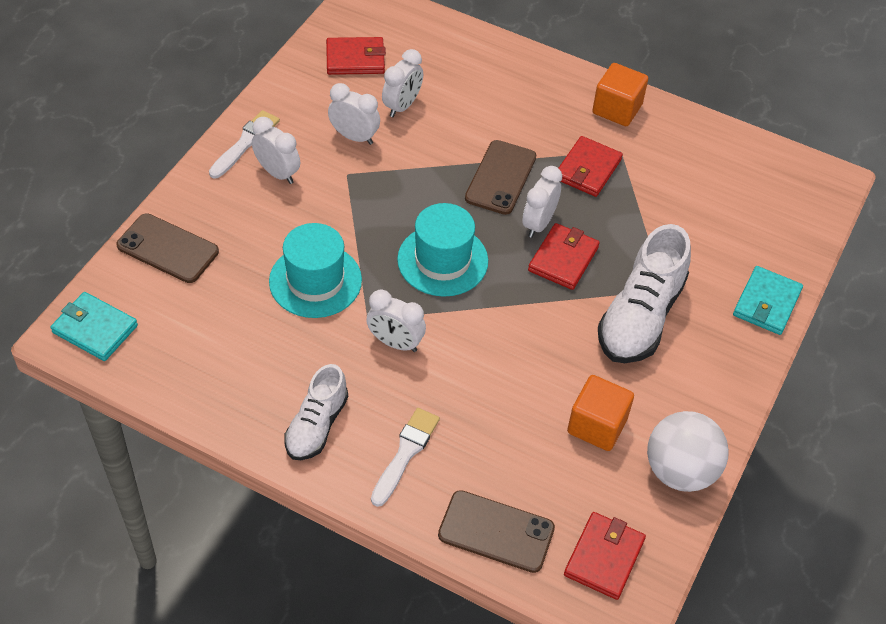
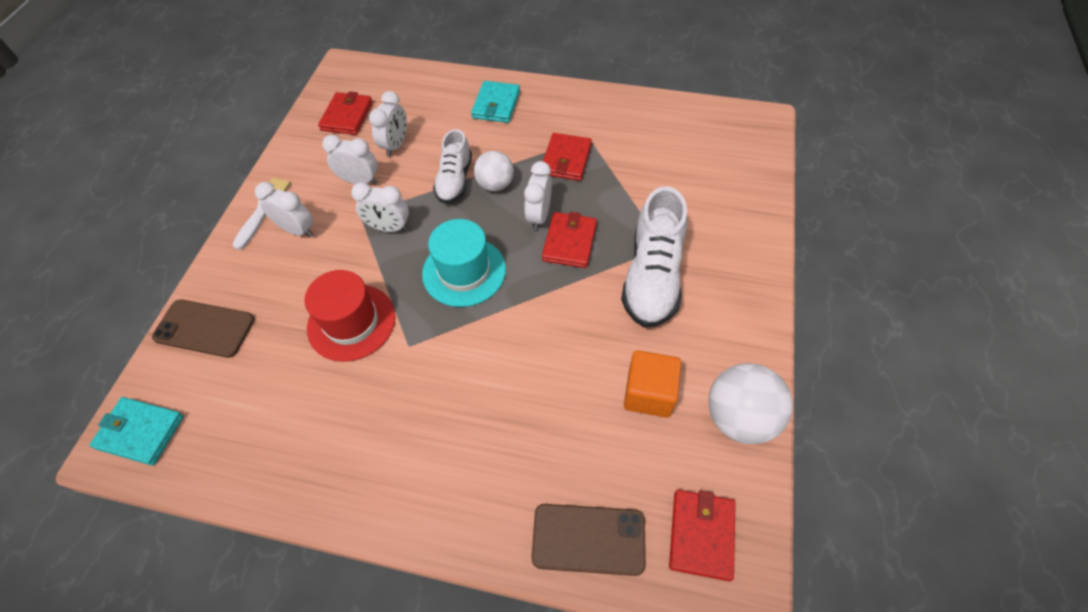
camera: 10 degrees left, 5 degrees up
turquoise hat [269,223,362,318] -> red hat [305,270,396,362]
white shoe [284,364,348,460] -> white shoe moved to [433,129,472,204]
red wallet [326,37,386,75] -> red wallet turned 60 degrees counterclockwise [318,91,373,135]
white clock [366,289,426,352] -> white clock moved to [351,182,409,232]
white brush [371,408,440,507] -> none
brown phone [465,140,536,215] -> white ball [474,151,514,191]
orange cube [592,63,648,126] -> none
turquoise wallet [733,266,803,335] -> turquoise wallet moved to [471,81,520,123]

